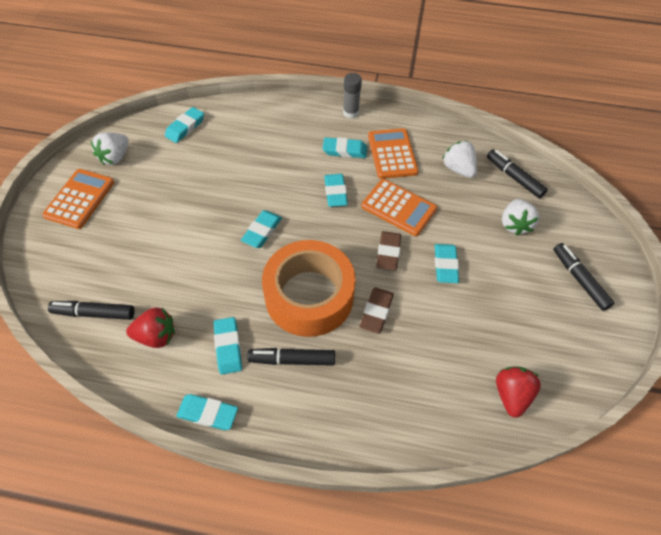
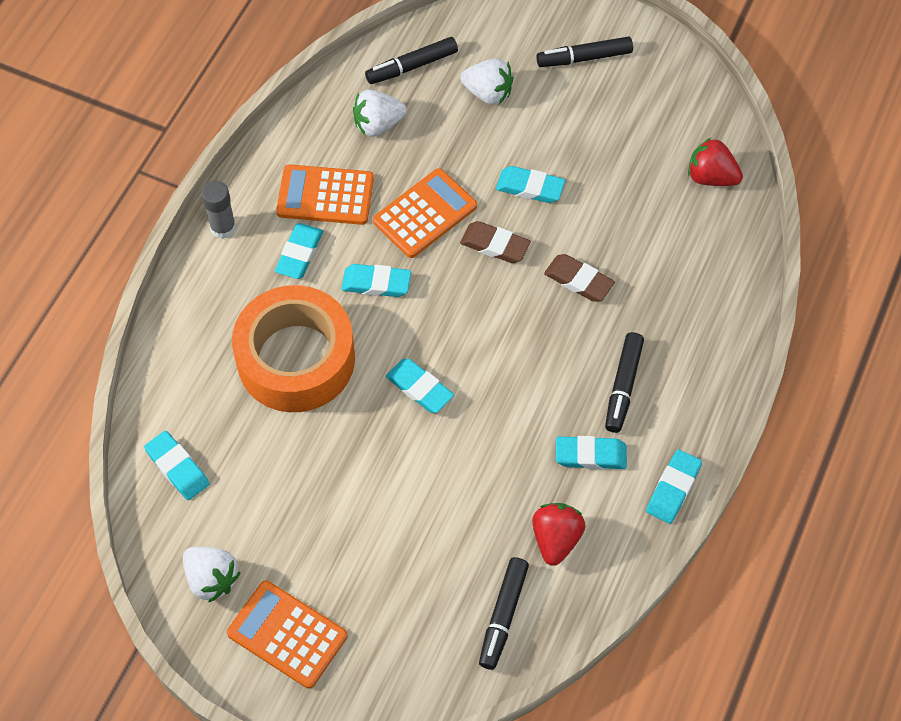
camera: 75 degrees left, 5 degrees up
orange tape [262,240,356,337] -> orange tape moved to [232,285,355,412]

